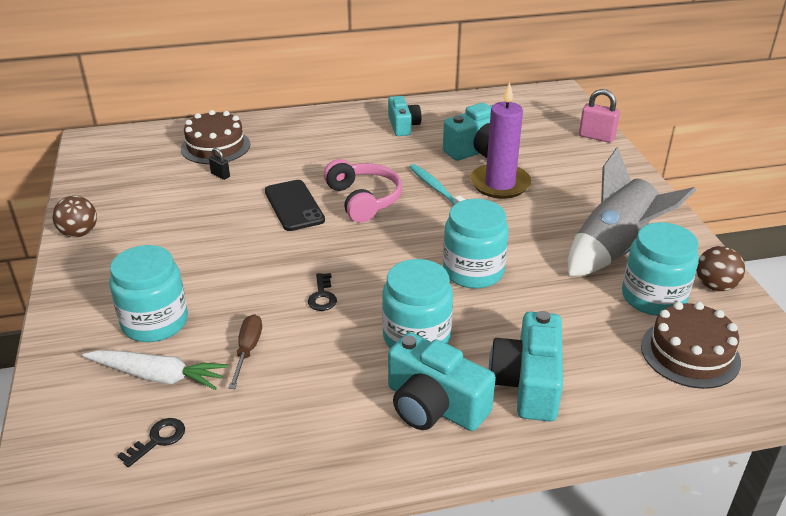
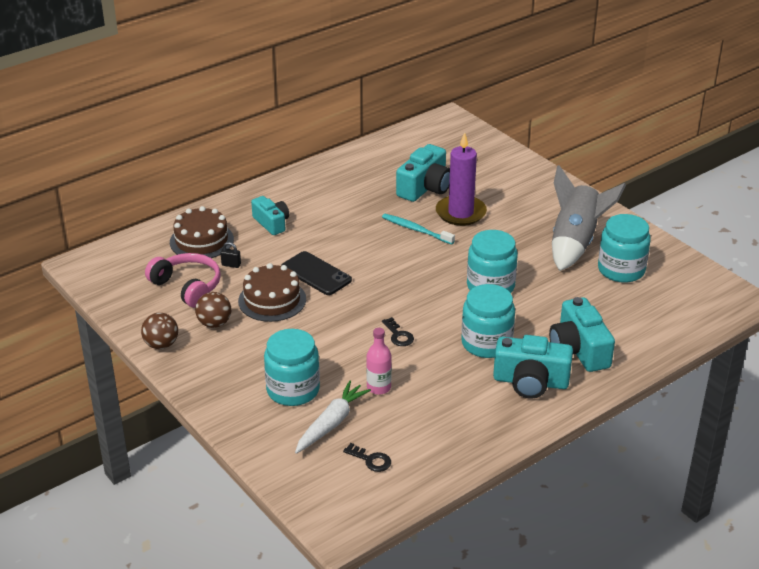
camera: 25 degrees left, 0 degrees up
white carrot [82,350,228,390] -> white carrot turned 45 degrees counterclockwise [295,381,371,454]
black key [117,418,185,467] -> black key turned 105 degrees clockwise [343,443,391,472]
brown screwdriver [229,314,262,389] -> pink bottle [366,328,392,395]
pink headphones [324,159,402,223] -> pink headphones moved to [145,253,221,308]
turquoise camera [388,96,421,136] -> turquoise camera moved to [251,196,289,235]
pink padlock [579,89,620,143] -> none
brown cake [641,302,741,389] -> brown cake moved to [238,263,306,322]
brown ball [697,246,745,291] -> brown ball moved to [195,292,231,328]

